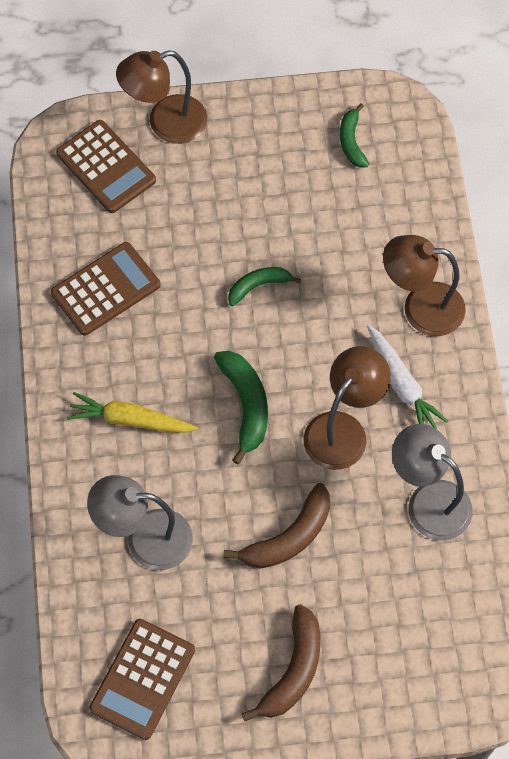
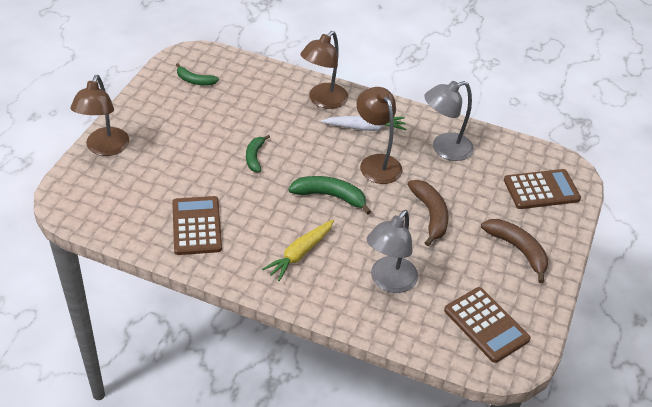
camera: 65 degrees left, 20 degrees down
brown calculator [56,120,156,213] -> brown calculator moved to [504,169,581,209]

